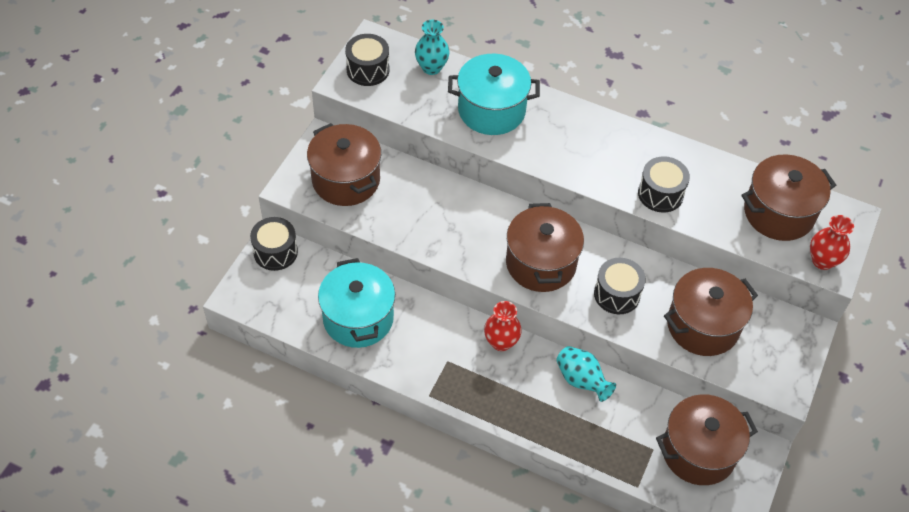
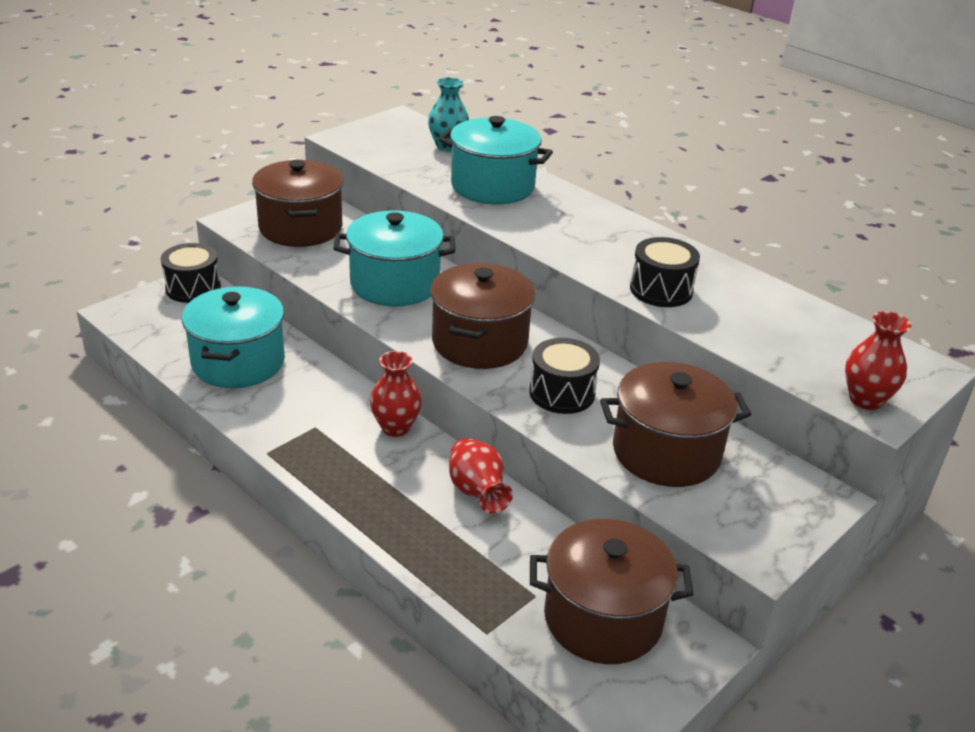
camera: 20 degrees right, 20 degrees down
black drum [345,34,389,86] -> none
turquoise vase [556,346,616,402] -> red vase [449,438,513,514]
brown pot [741,154,836,241] -> none
none -> turquoise pot [333,210,455,307]

